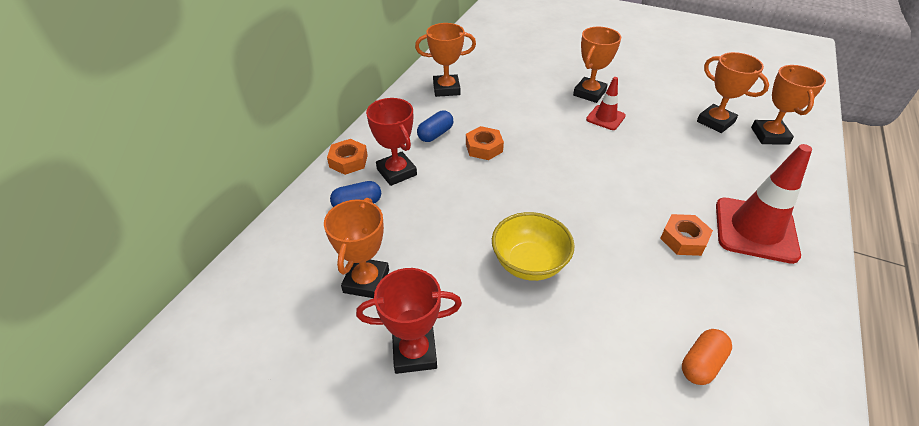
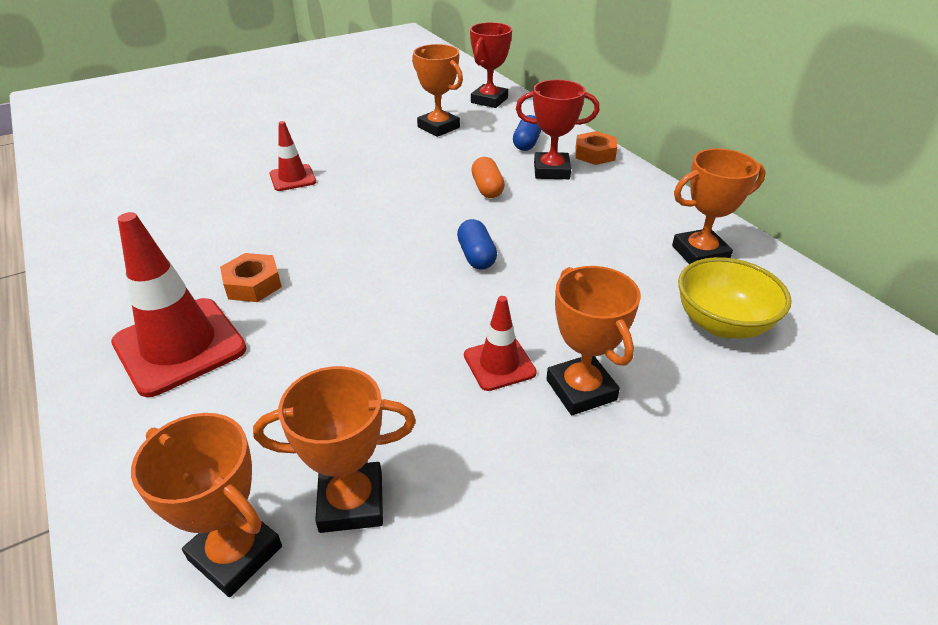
camera: 125 degrees right, 5 degrees down
red trophy [356,268,462,374] -> red trophy moved to [470,22,512,108]
orange trophy [415,23,476,97] -> orange trophy turned 45 degrees clockwise [672,149,766,264]
blue capsule [417,111,454,142] -> blue capsule moved to [457,219,497,270]
orange nut [466,126,504,160] -> none
yellow bowl [492,212,575,281] -> yellow bowl moved to [678,257,791,338]
orange capsule [682,329,732,385] -> orange capsule moved to [471,157,505,198]
none -> red traffic cone [270,121,316,191]

